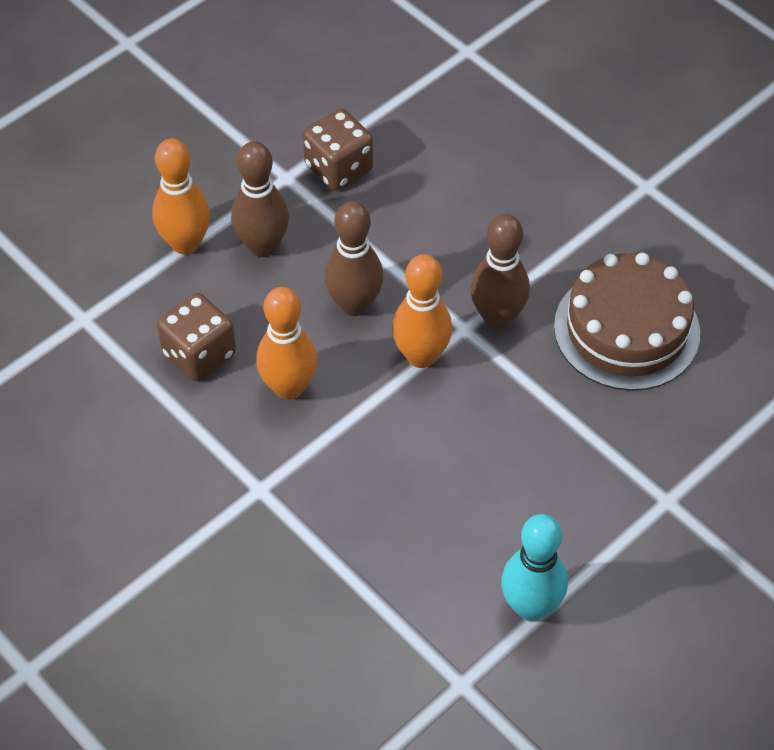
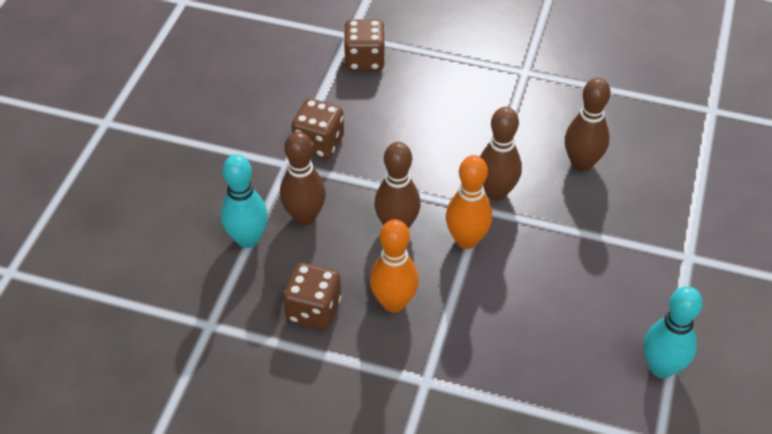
camera: 30 degrees left, 5 degrees down
orange bowling pin [152,139,210,255] -> turquoise bowling pin [221,154,268,248]
brown cake [554,253,700,391] -> brown bowling pin [565,78,611,172]
none -> brown dice [344,19,385,71]

